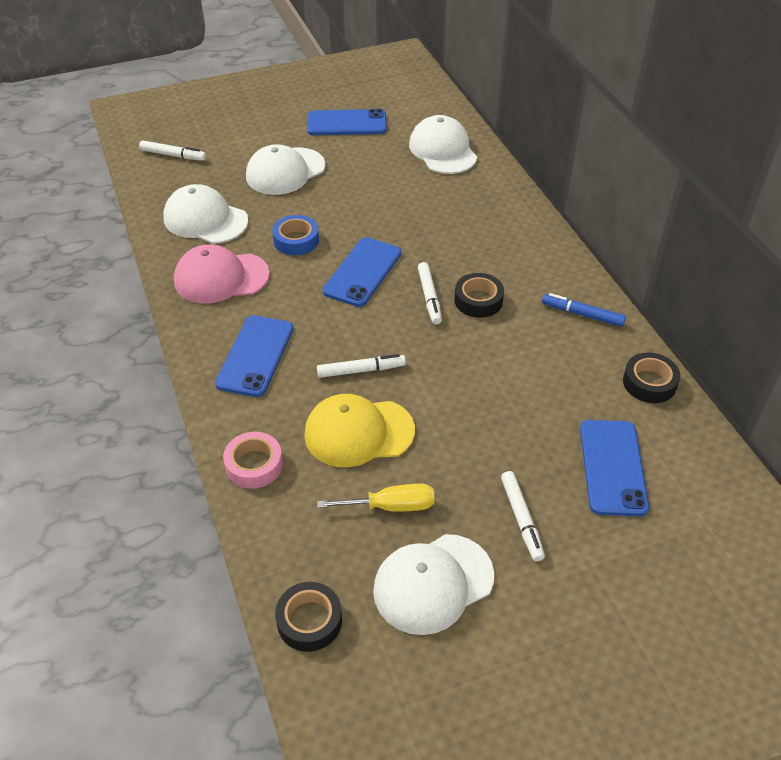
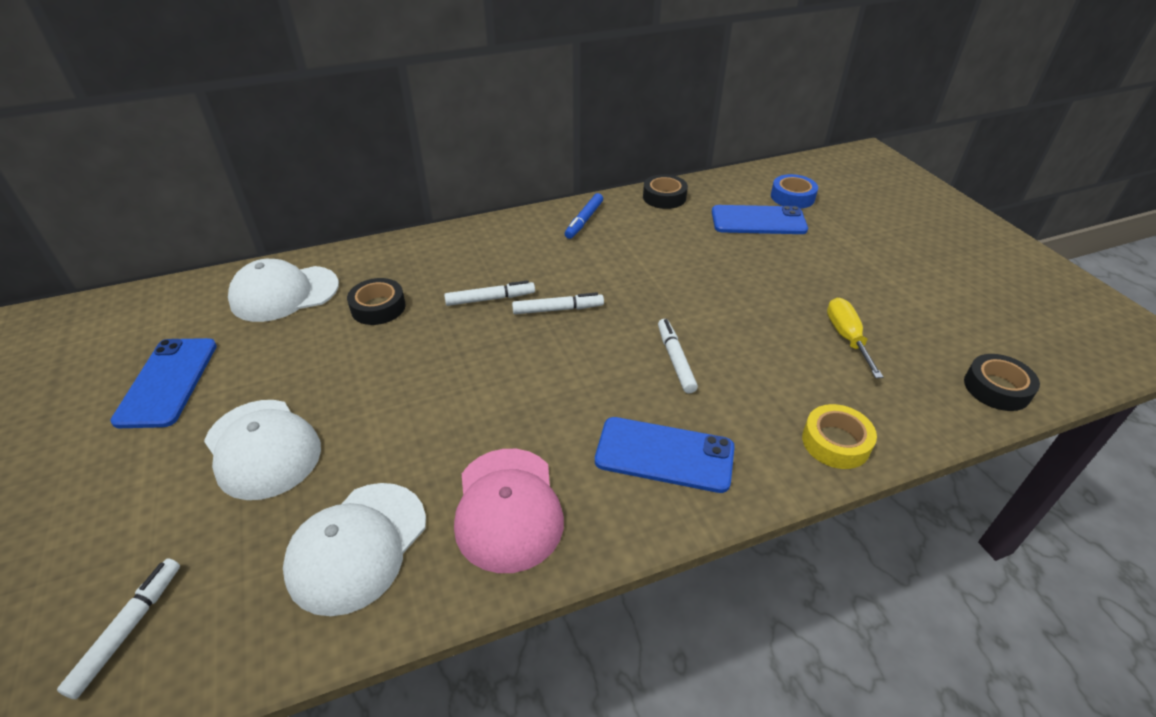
camera: 90 degrees left, 5 degrees down
pink tape [223,432,283,489] -> yellow tape [802,404,877,469]
blue tape [272,215,319,256] -> blue tape moved to [771,174,818,209]
yellow cap [304,394,415,467] -> none
blue phone [323,237,401,307] -> none
white cap [373,534,494,635] -> none
black tape [454,273,504,318] -> black tape moved to [347,278,406,325]
white marker [501,471,545,561] -> white marker moved to [444,280,535,306]

